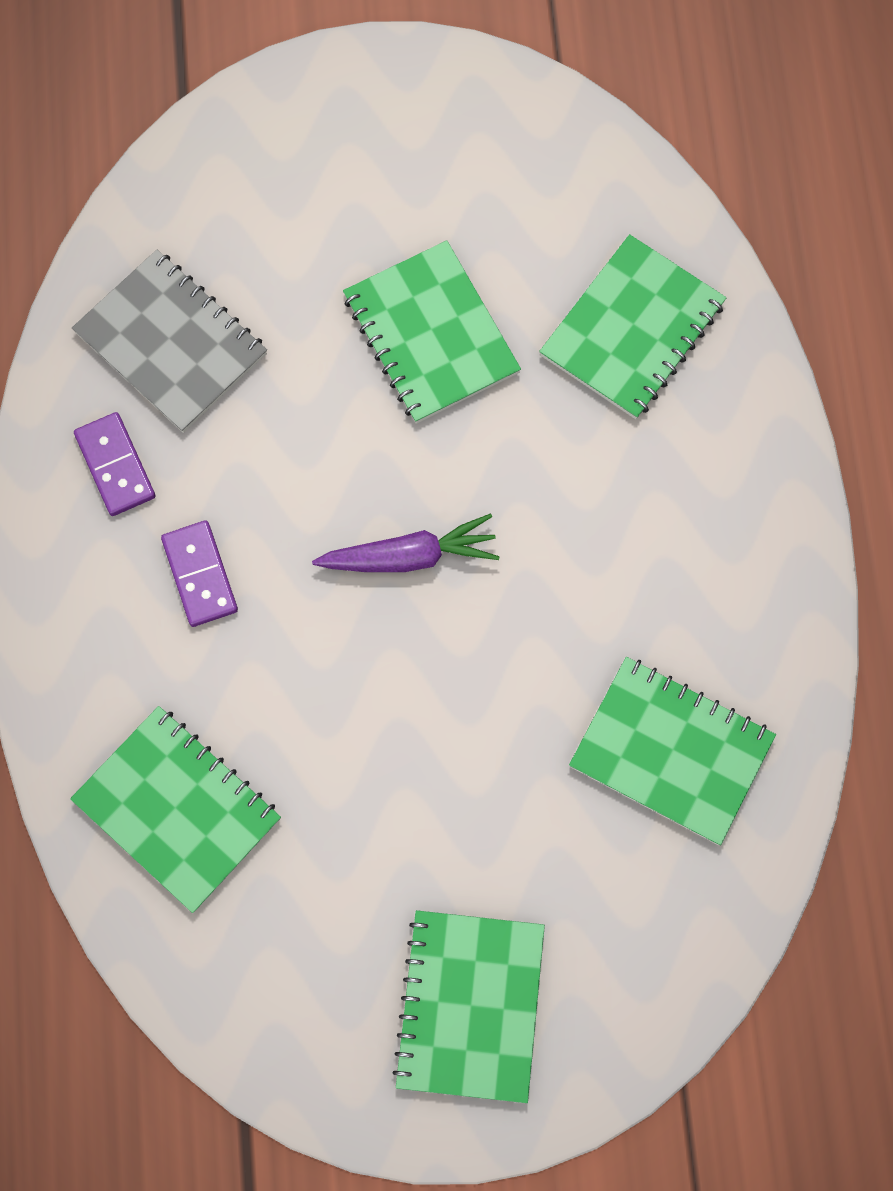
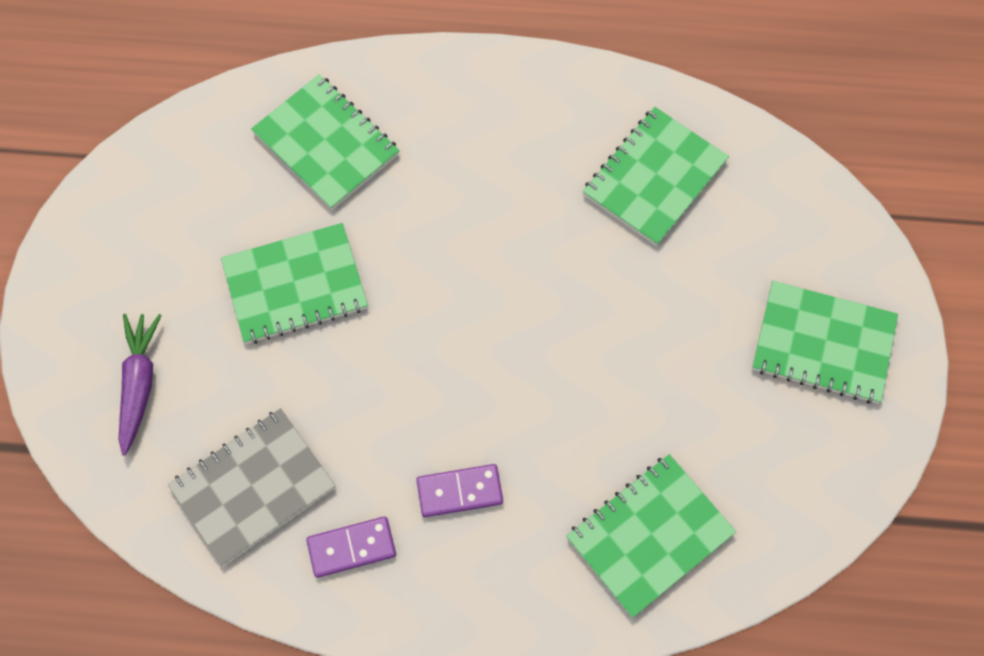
camera: 80 degrees left, 5 degrees down
purple carrot [312,514,499,572] -> purple carrot moved to [118,314,162,456]

